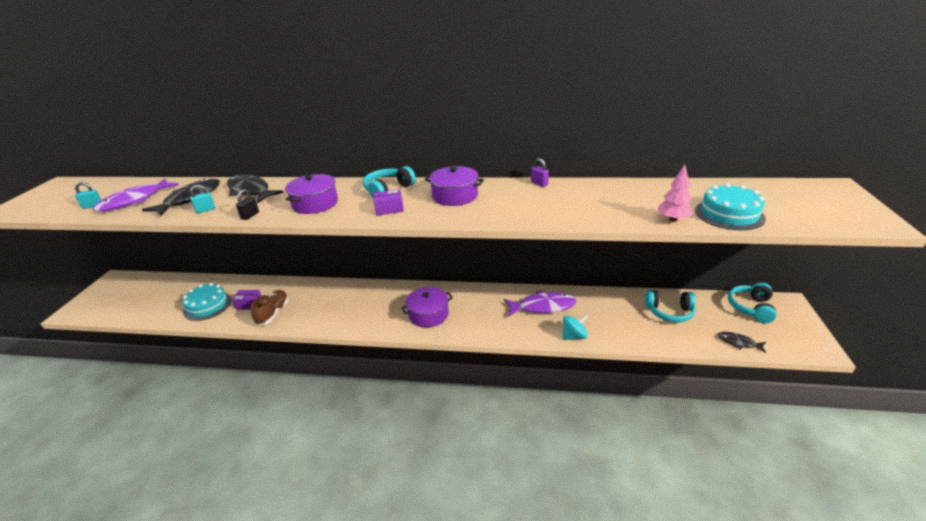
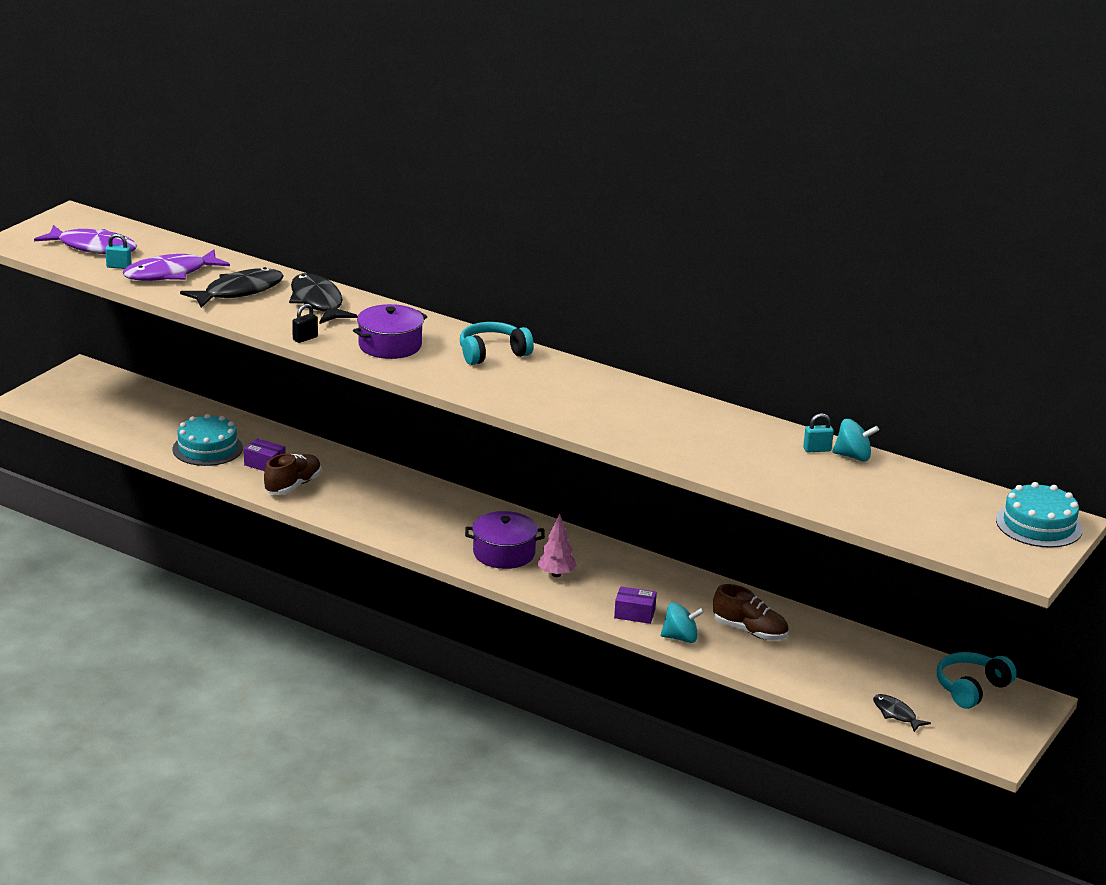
camera: 20 degrees right, 5 degrees down
turquoise padlock [190,185,215,213] -> turquoise padlock moved to [803,413,834,452]
purple box [373,189,404,216] -> purple box moved to [614,586,657,624]
purple pot [425,166,484,206] -> none
purple fish [504,291,576,317] -> purple fish moved to [34,225,137,254]
purple padlock [531,158,549,187] -> none
turquoise headphones [645,290,696,323] -> none
pink tree [658,165,693,222] -> pink tree moved to [537,513,577,577]
turquoise cake [695,183,766,230] -> turquoise cake moved to [996,482,1083,548]
none -> brown shoe [713,584,789,640]
none -> turquoise spinning top [833,419,879,461]

